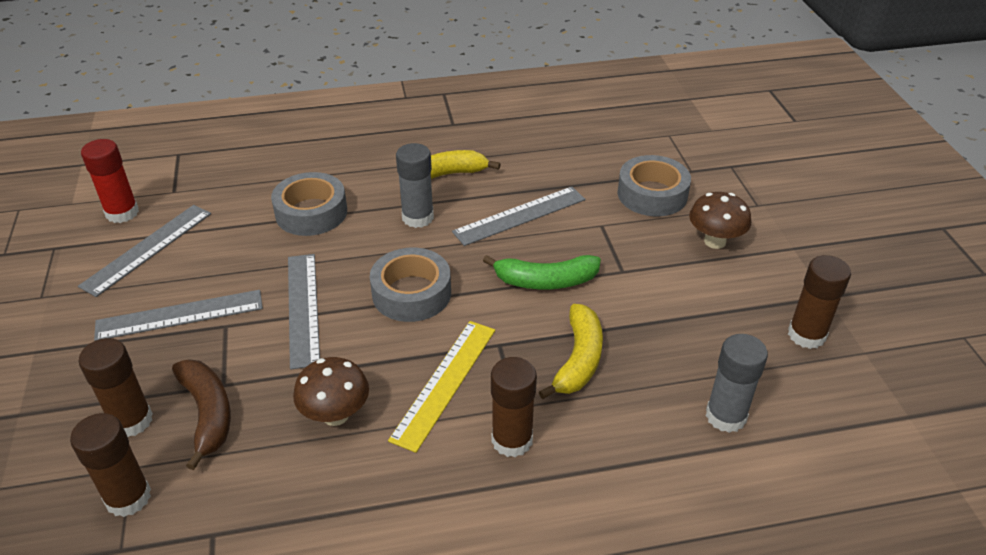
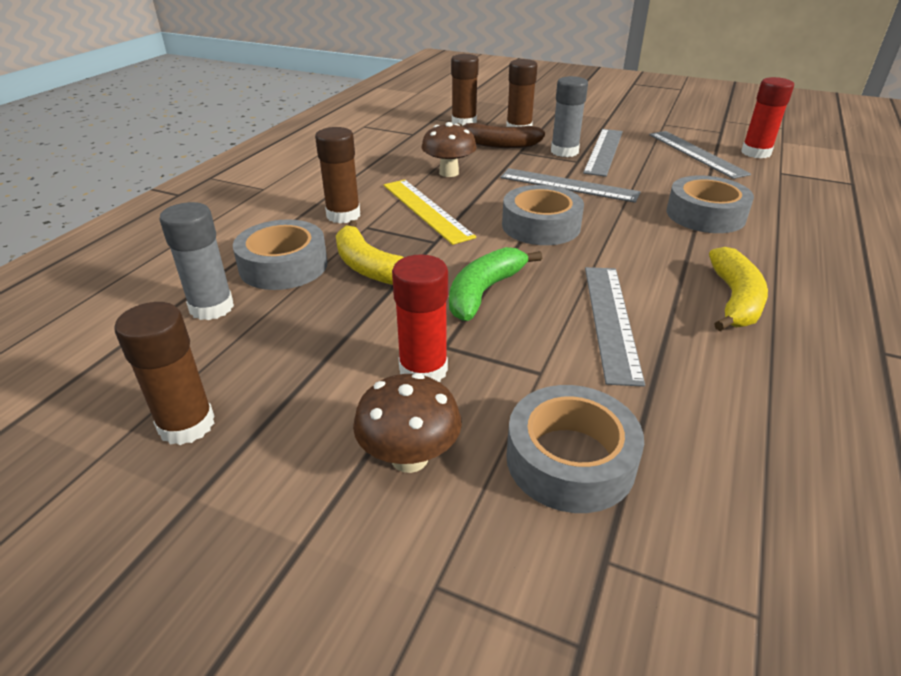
camera: 125 degrees right, 5 degrees down
grey glue stick [396,143,434,228] -> grey glue stick moved to [551,76,588,157]
none -> grey tape [233,219,328,290]
none -> red glue stick [392,254,448,382]

